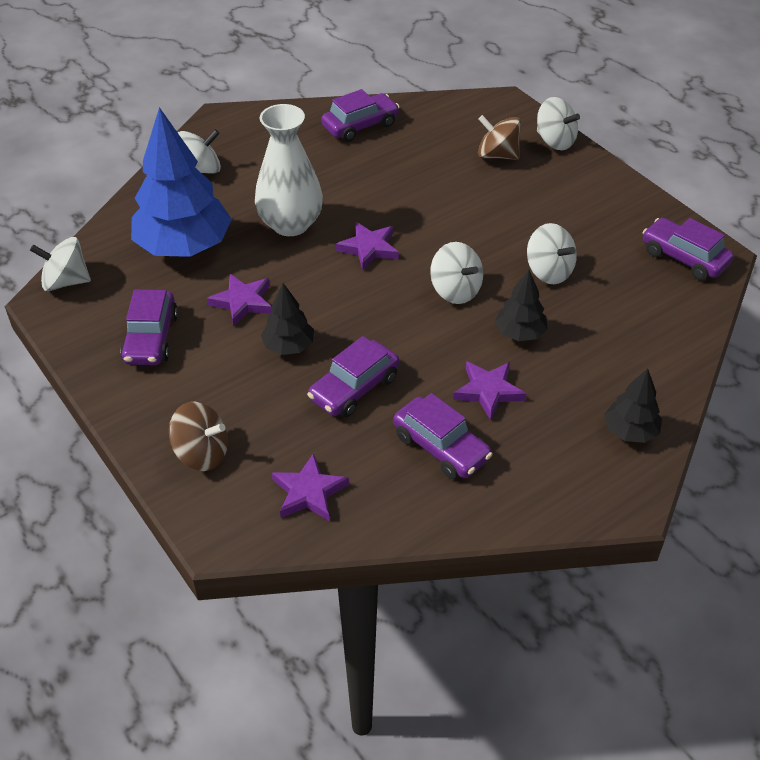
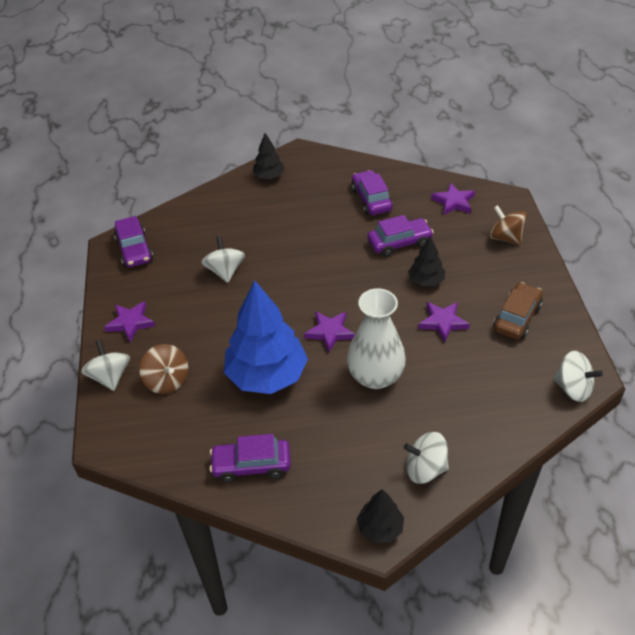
camera: 150 degrees left, 0 degrees up
purple car [120,290,178,365] -> brown car [493,282,543,340]
blue tree [131,107,232,257] -> blue tree moved to [224,280,308,394]
white spinning top [430,242,483,304] -> none
purple star [453,361,526,420] -> purple star moved to [104,301,155,342]
black tree [495,270,548,341] -> black tree moved to [357,489,404,543]

